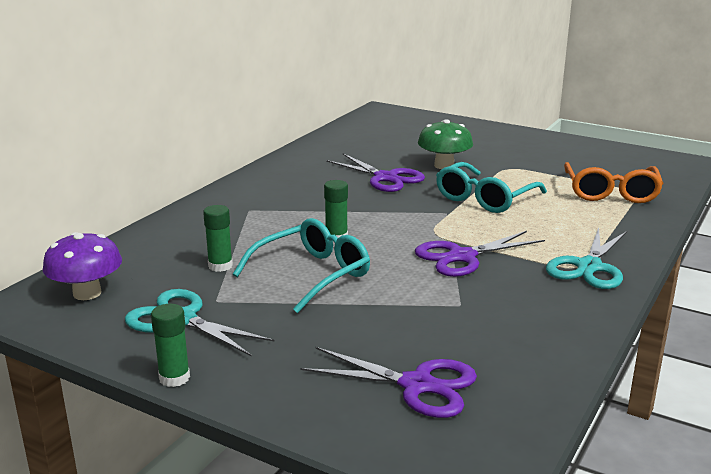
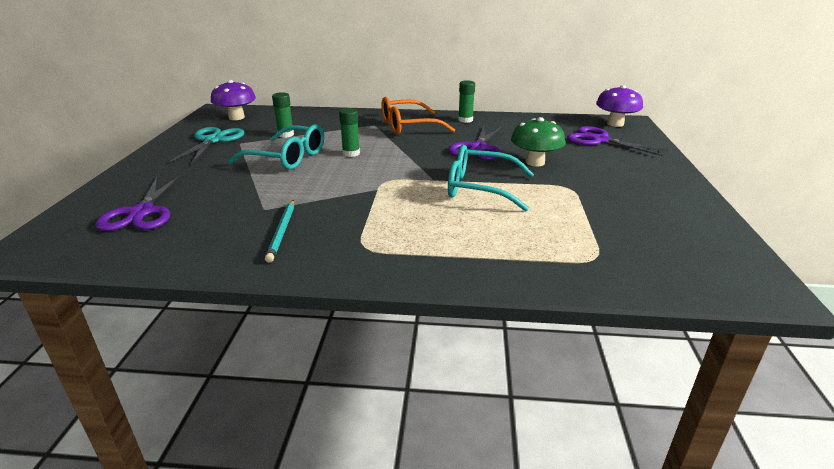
camera: 65 degrees right, 5 degrees up
green glue stick [151,304,190,387] -> green glue stick moved to [458,80,475,123]
purple scissors [415,231,545,277] -> purple scissors moved to [567,126,669,156]
turquoise scissors [546,227,627,289] -> none
orange glasses [564,162,664,203] -> orange glasses moved to [382,97,455,135]
none -> turquoise pencil [265,200,294,263]
none -> purple mushroom [596,85,643,127]

